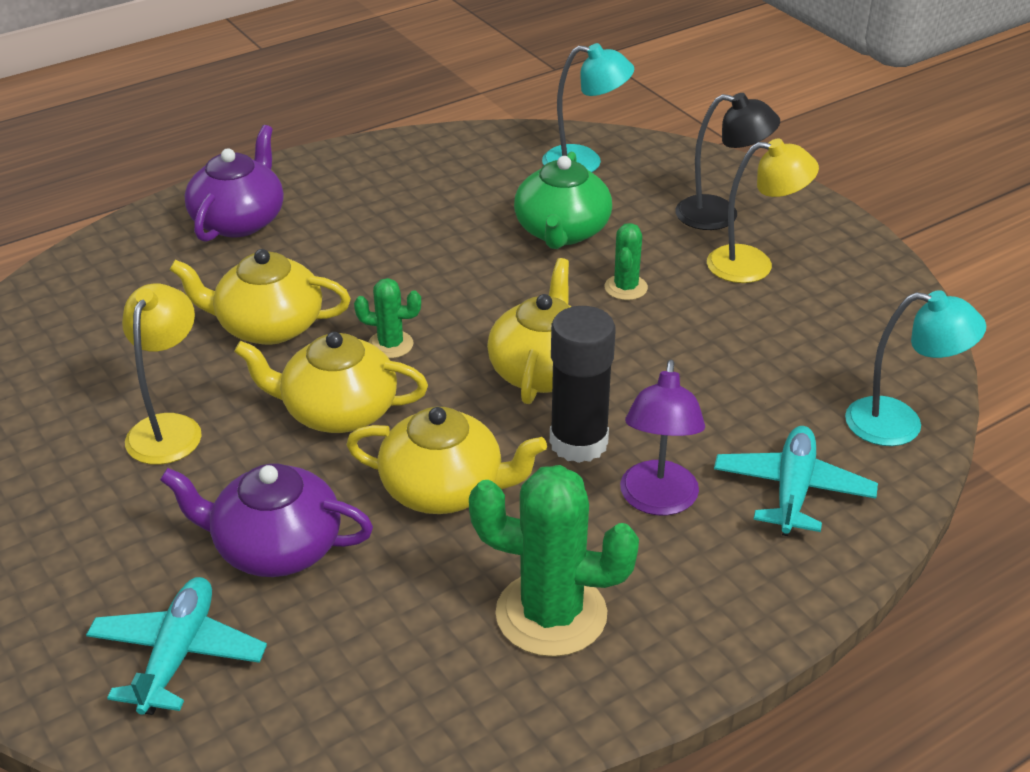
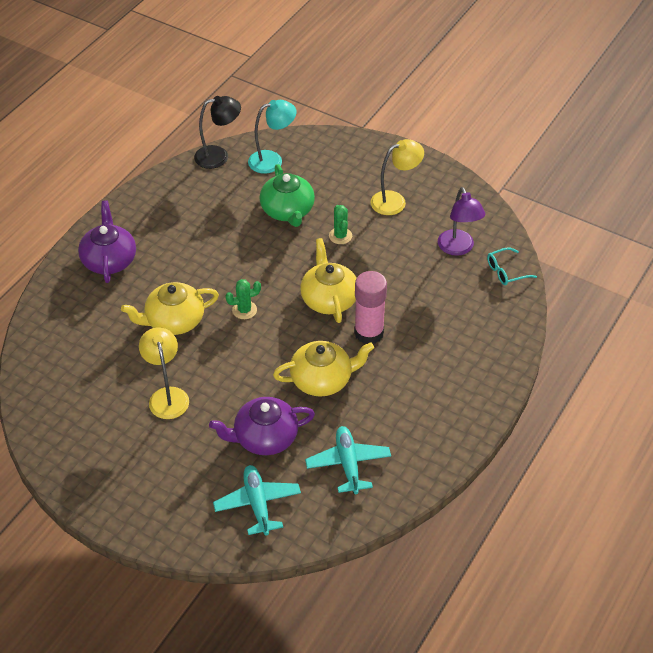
camera: 25 degrees left, 10 degrees up
yellow teapot [234,332,428,433] -> none
green cactus [469,465,639,657] -> none
black glue stick [550,306,616,463] -> pink glue stick [354,271,387,344]
purple lamp [620,360,705,515] -> purple lamp moved to [438,187,485,256]
black lamp [675,93,780,230] -> black lamp moved to [194,96,241,169]
turquoise plane [714,426,878,536] -> turquoise plane moved to [305,426,391,494]
turquoise lamp [845,290,986,446] -> turquoise glasses [487,247,537,285]

